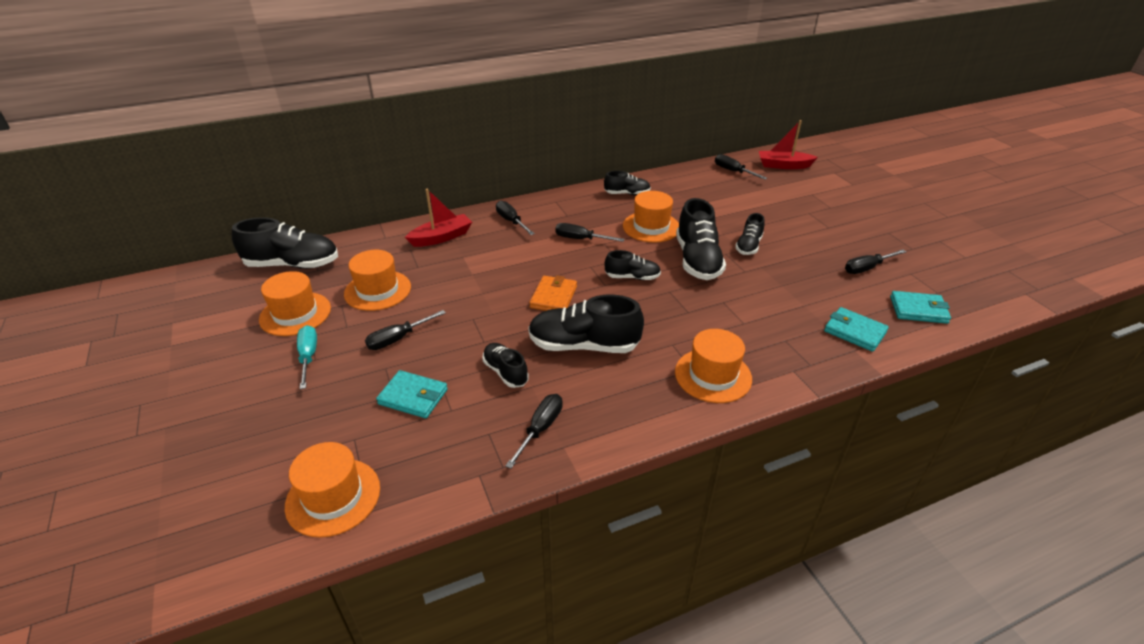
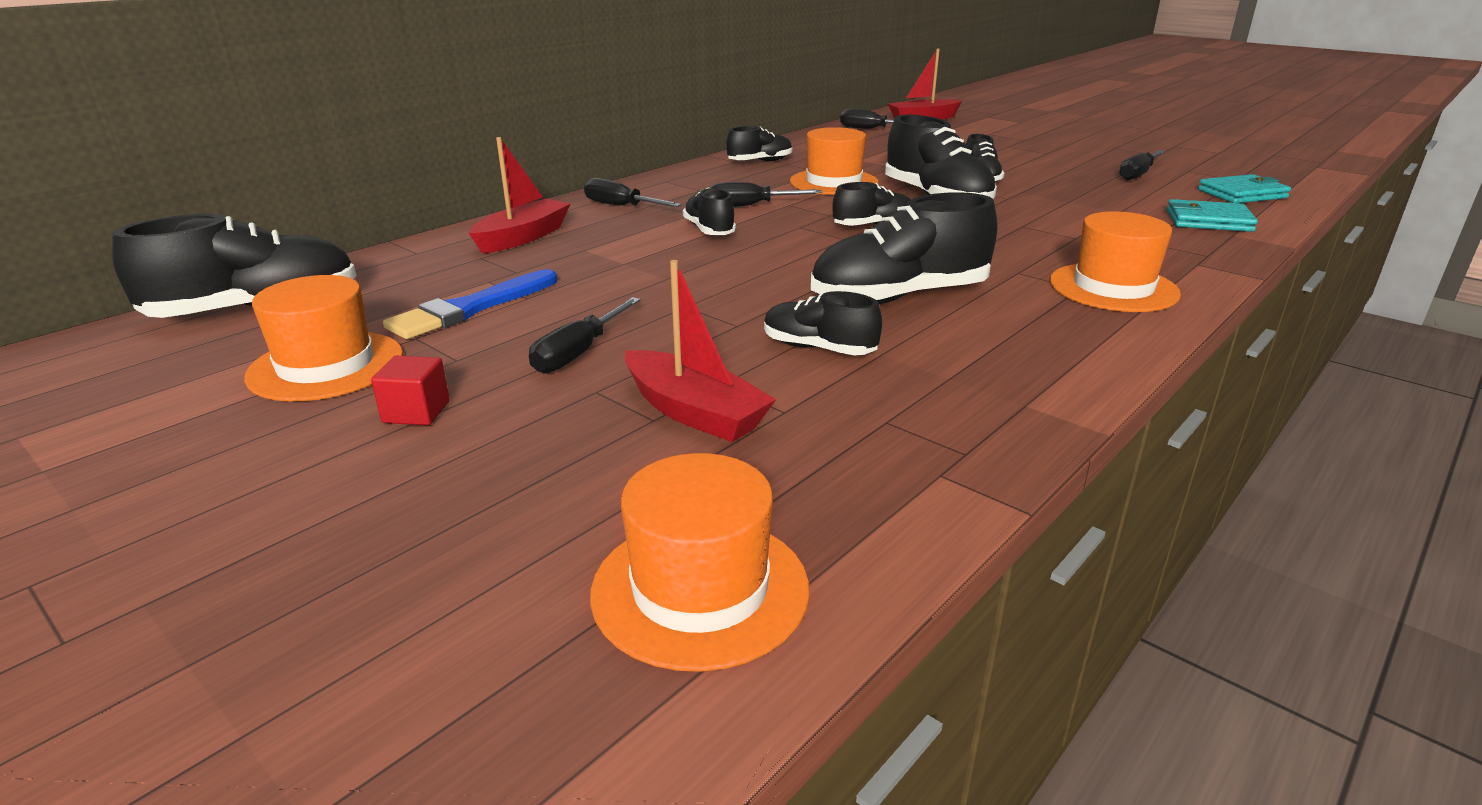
camera: 25 degrees left, 10 degrees down
turquoise screwdriver [297,325,317,389] -> red cube [371,356,450,426]
orange hat [344,250,411,311] -> blue brush [383,269,557,339]
turquoise wallet [376,370,448,418] -> red boat [625,260,776,442]
black screwdriver [505,394,563,469] -> none
orange wallet [529,275,577,311] -> none
none -> black shoe [683,188,736,235]

